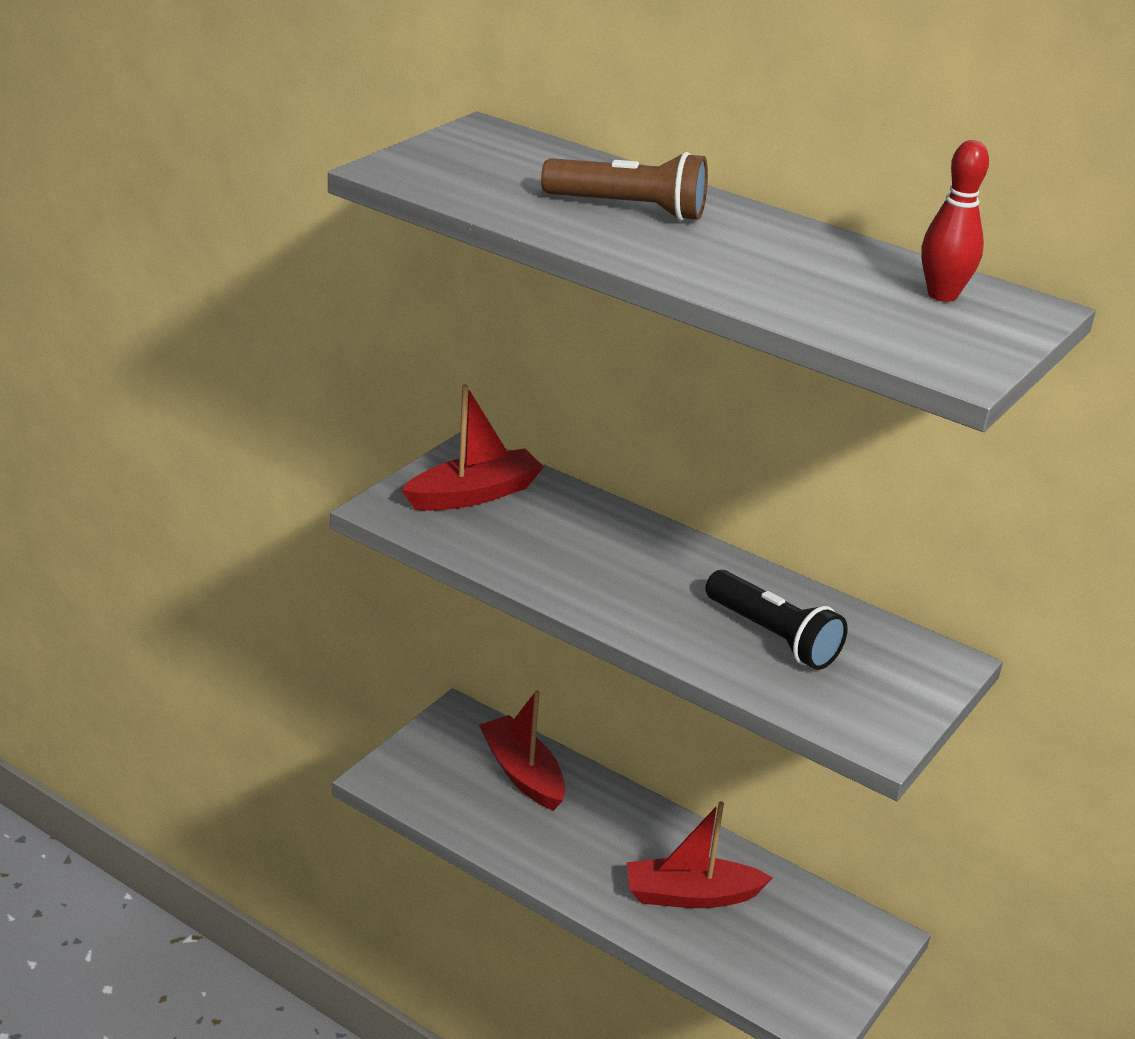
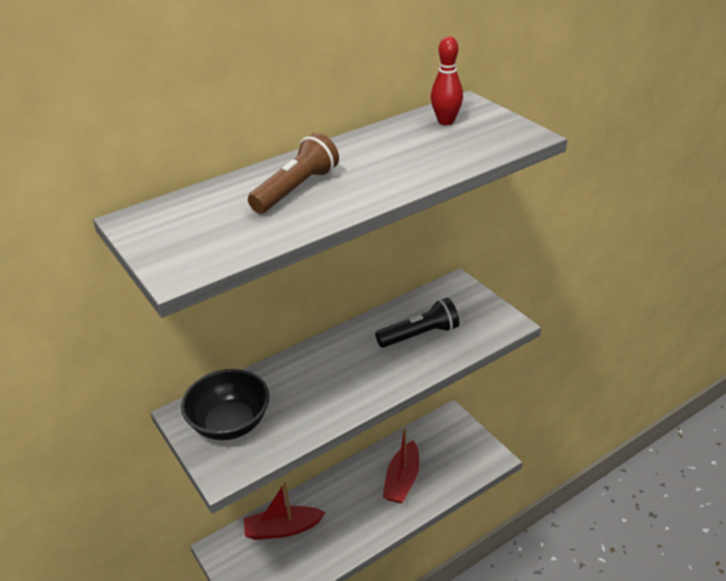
camera: 65 degrees left, 5 degrees up
red boat [402,384,544,511] -> black bowl [181,369,269,440]

